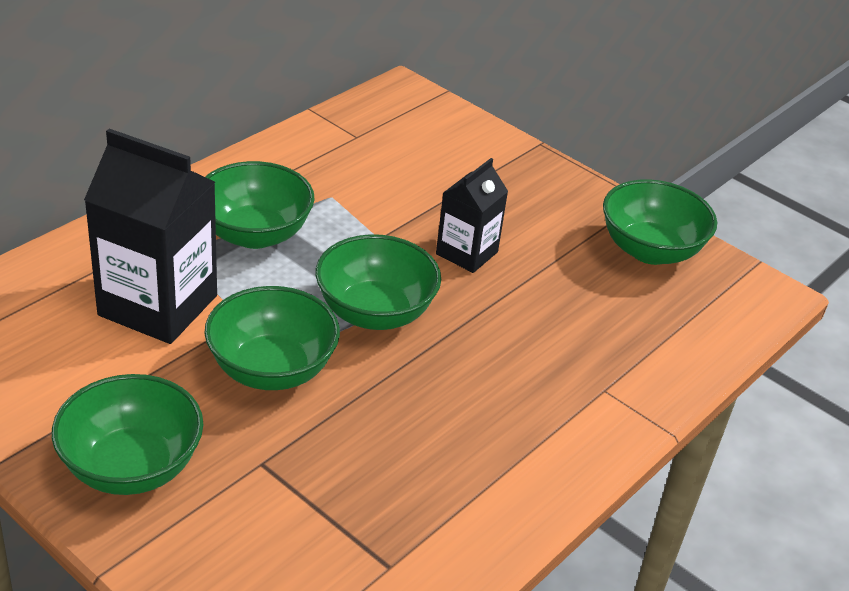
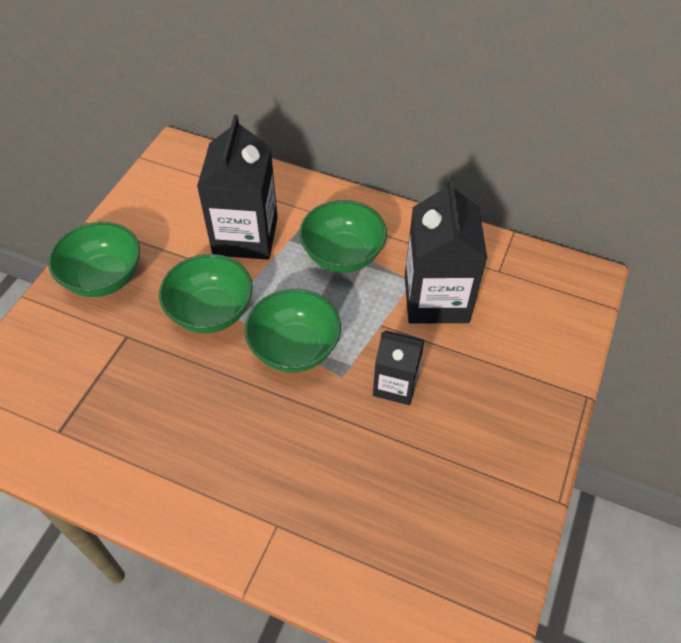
camera: 75 degrees right, 15 degrees up
green bowl [603,179,717,265] -> none
none -> black carton [405,178,487,324]

